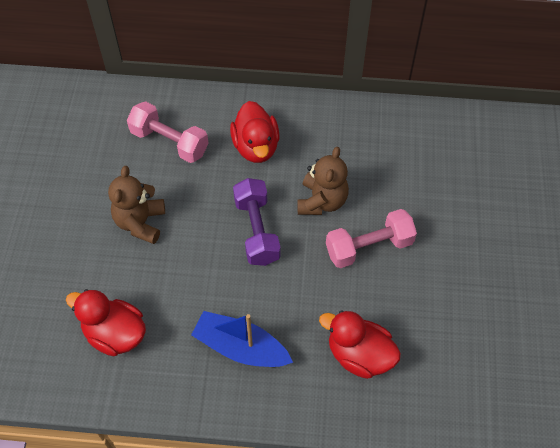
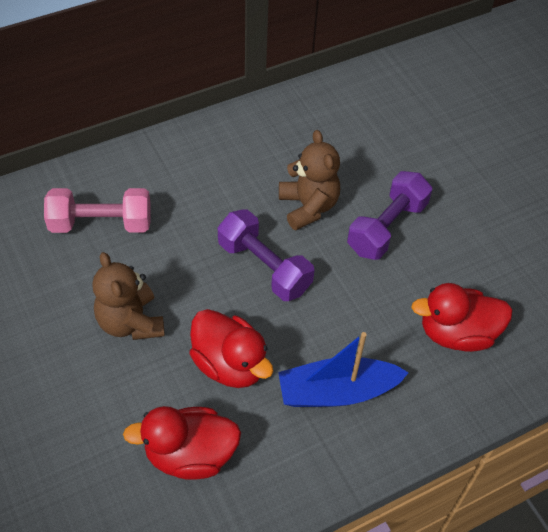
camera: 35 degrees left, 5 degrees down
red duck [230,101,280,163] -> red duck moved to [189,309,273,388]
pink dumbbell [326,209,417,268] -> purple dumbbell [347,171,432,260]

